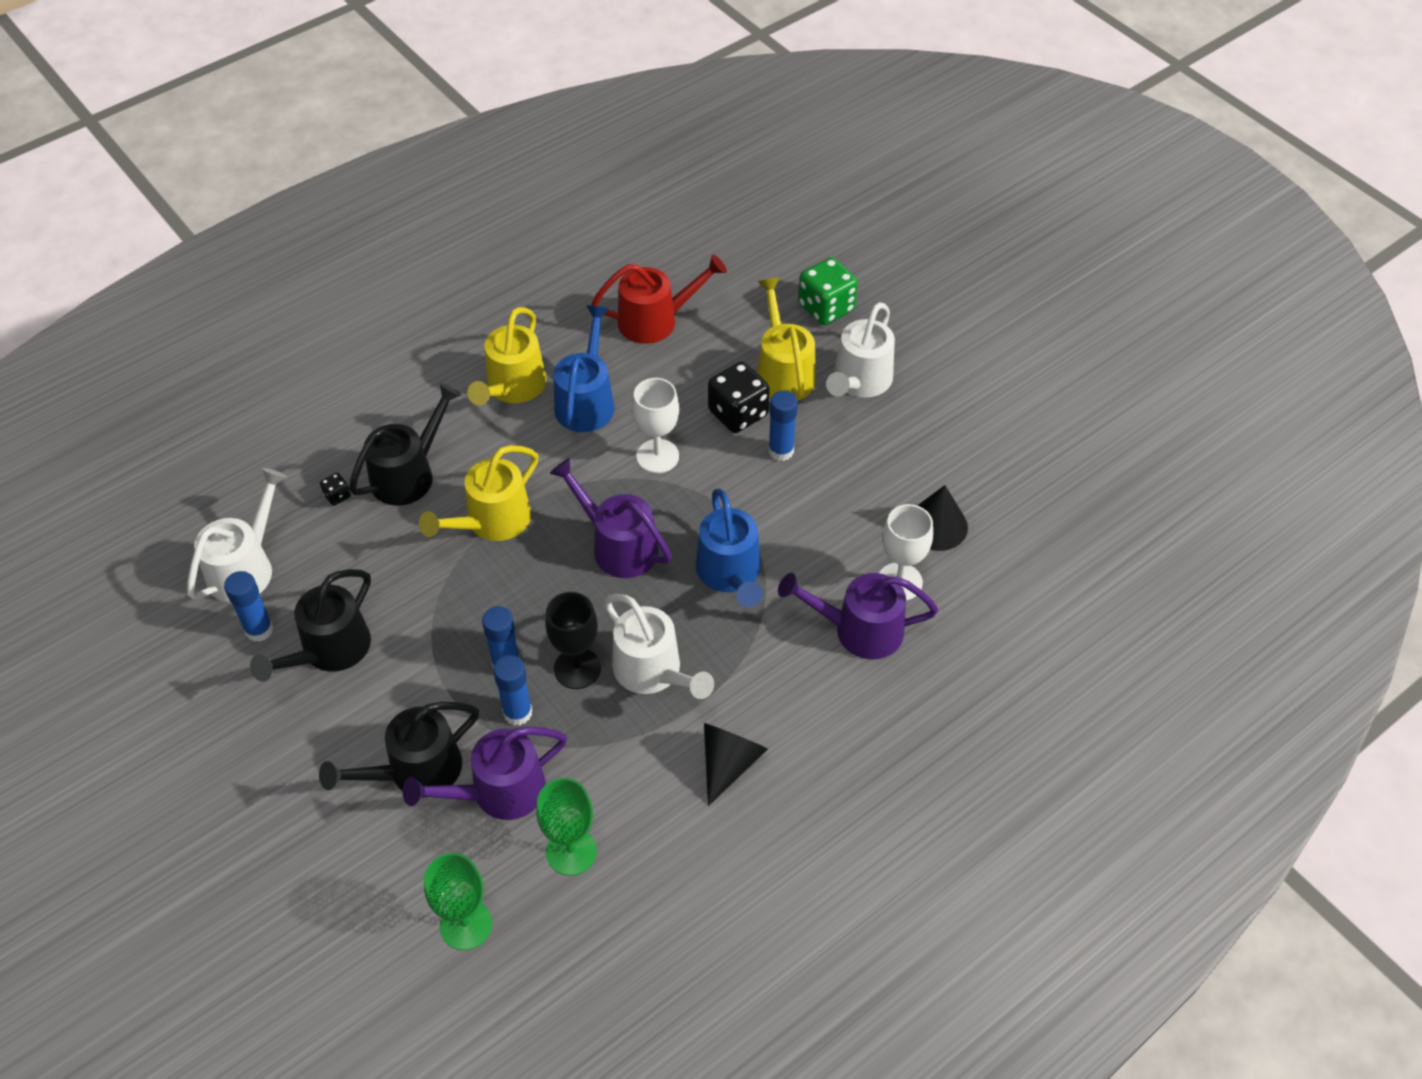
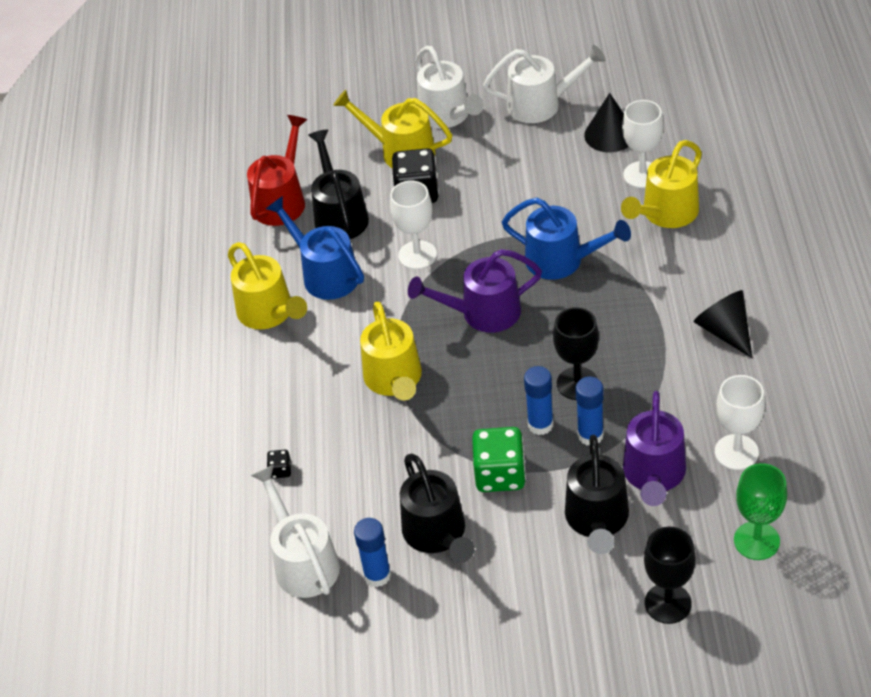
camera: 50 degrees left, 5 degrees down
black watering can [349,383,461,506] -> black watering can moved to [308,130,369,239]
green goblet [536,778,597,876] -> white goblet [715,375,765,470]
white watering can [604,594,714,699] -> white watering can moved to [483,45,606,123]
blue glue stick [768,391,798,461] -> none
purple watering can [778,573,938,660] -> yellow watering can [621,140,702,228]
green dice [798,257,858,325] -> green dice moved to [472,427,526,492]
none -> black goblet [644,527,696,624]

